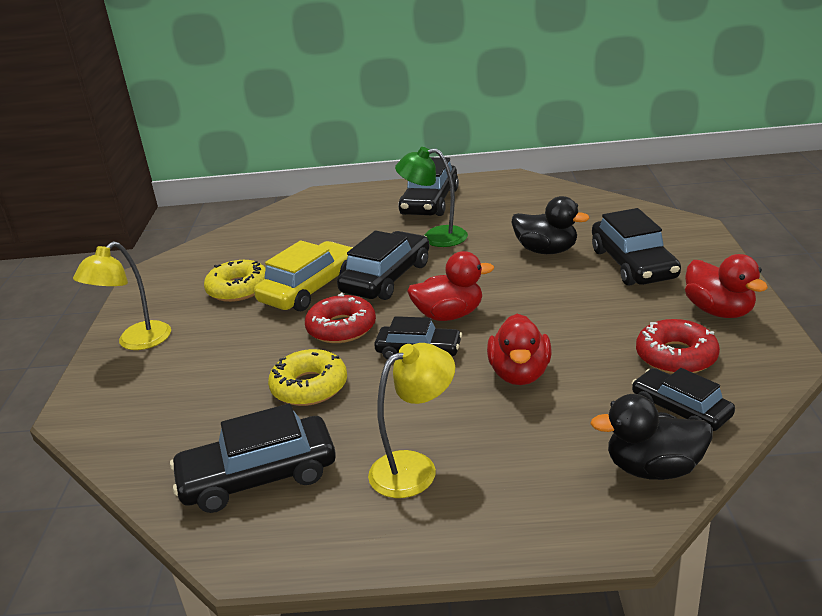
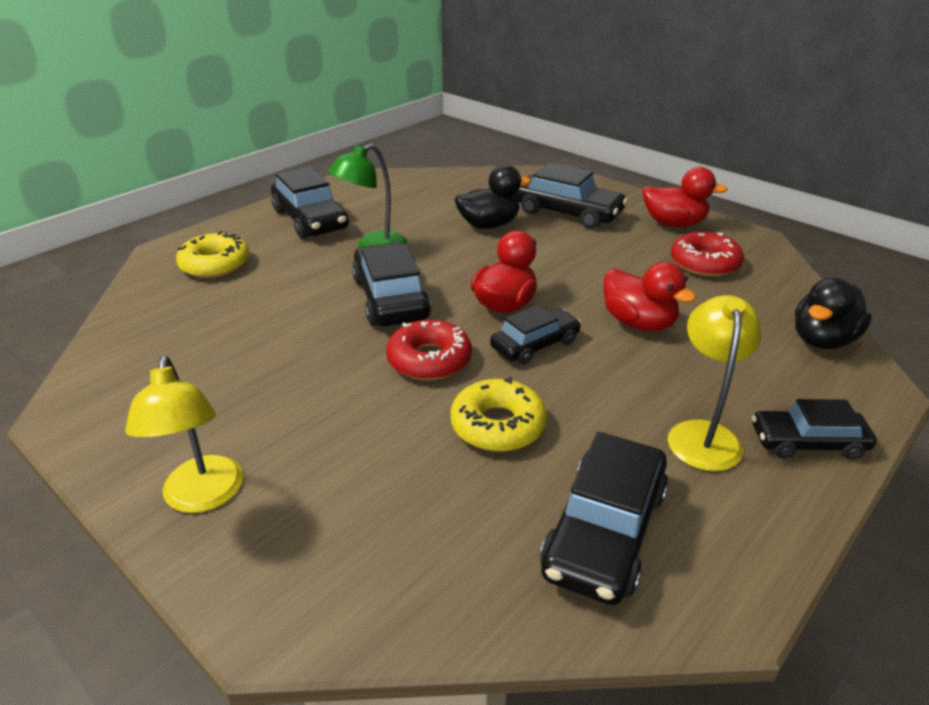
camera: 50 degrees left, 5 degrees up
yellow donut [204,260,266,302] -> yellow donut moved to [176,231,250,278]
yellow car [254,240,353,311] -> none
black car [632,368,735,431] -> black car moved to [752,399,877,460]

